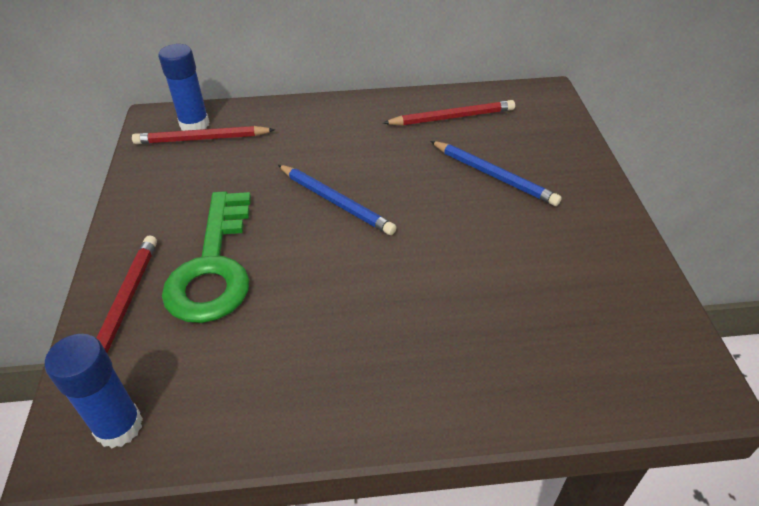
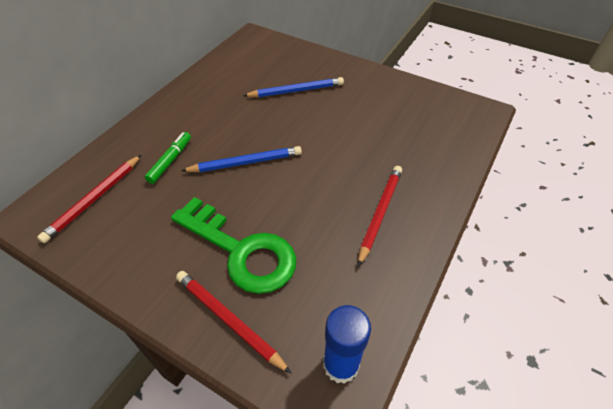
camera: 55 degrees left, 5 degrees up
blue glue stick [158,44,209,131] -> none
red pencil [383,100,515,126] -> red pencil moved to [358,166,402,267]
none -> green marker [145,132,191,184]

